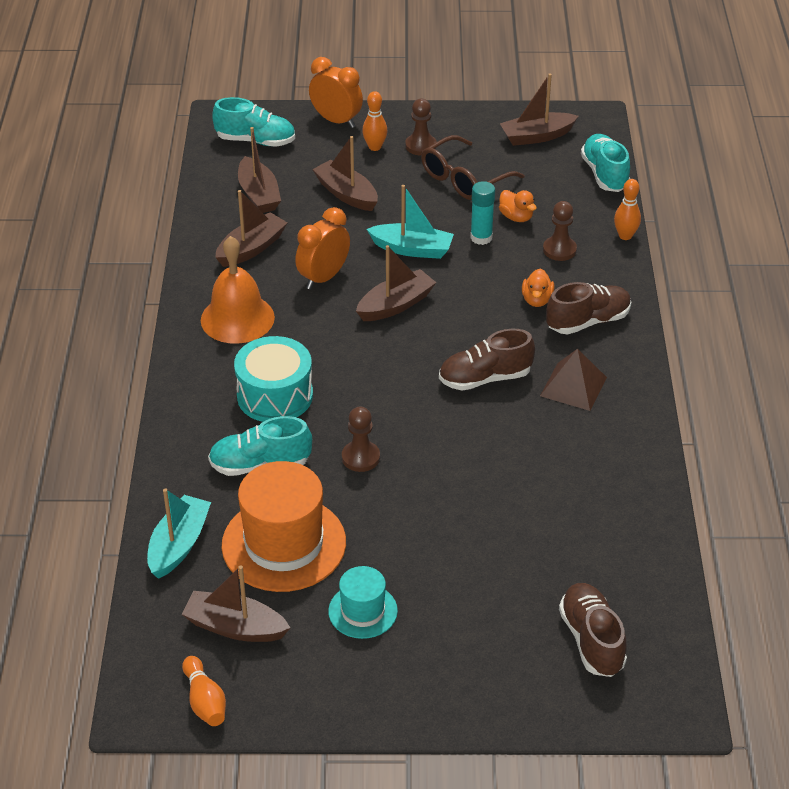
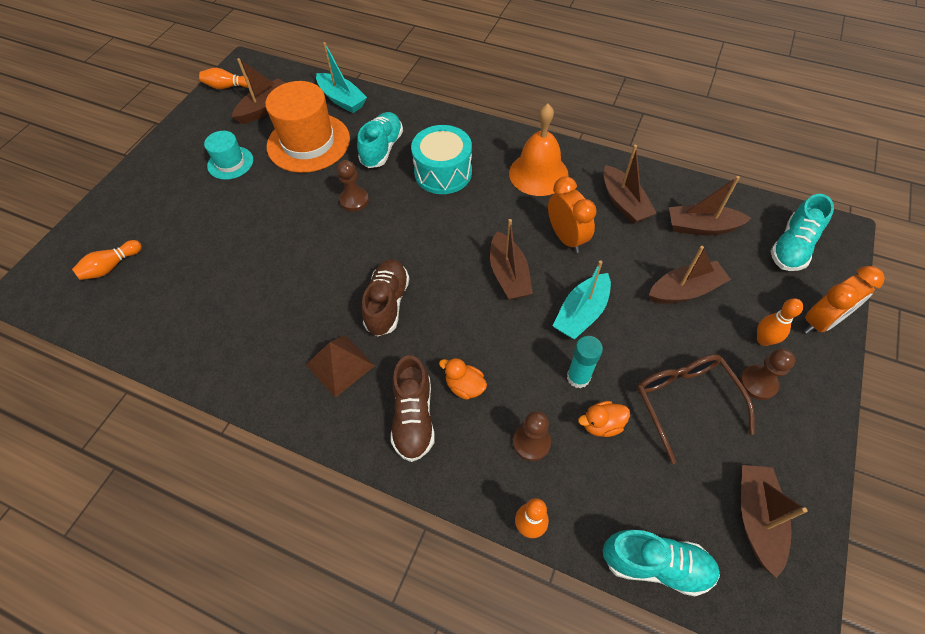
camera: 115 degrees right, 15 degrees up
brown shoe [559,583,627,677] -> orange bowling pin [72,240,142,280]

